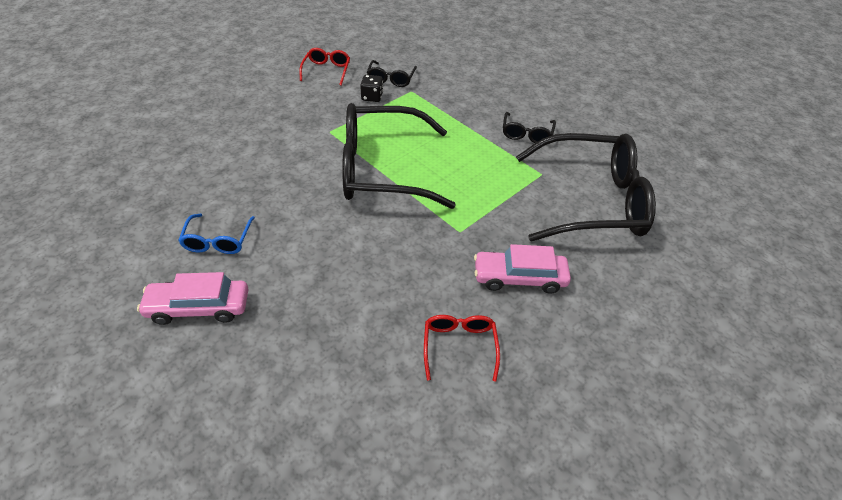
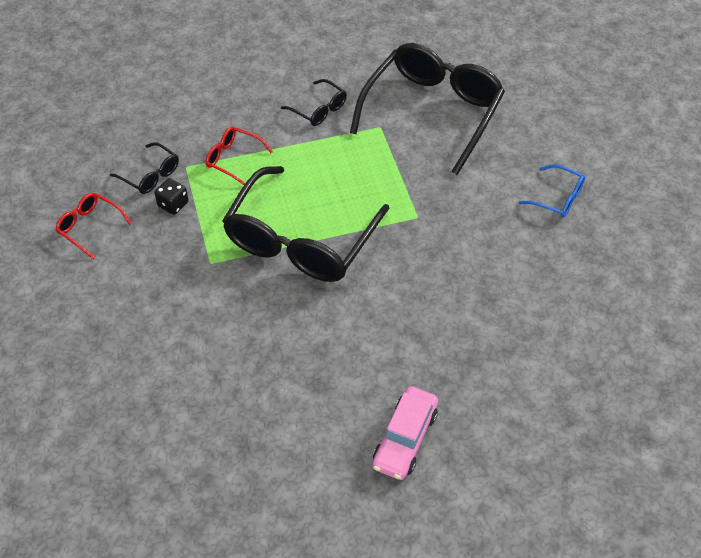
camera: 60 degrees left, 5 degrees up
blue glasses [178,214,255,254] -> blue glasses moved to [518,164,585,218]
red glasses [424,315,500,382] -> red glasses moved to [206,127,273,185]
pink car [474,244,571,294] -> none

